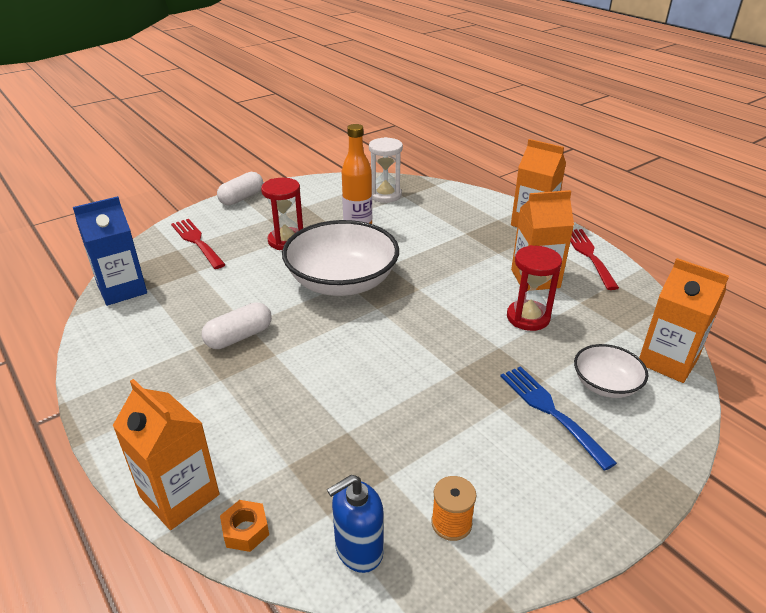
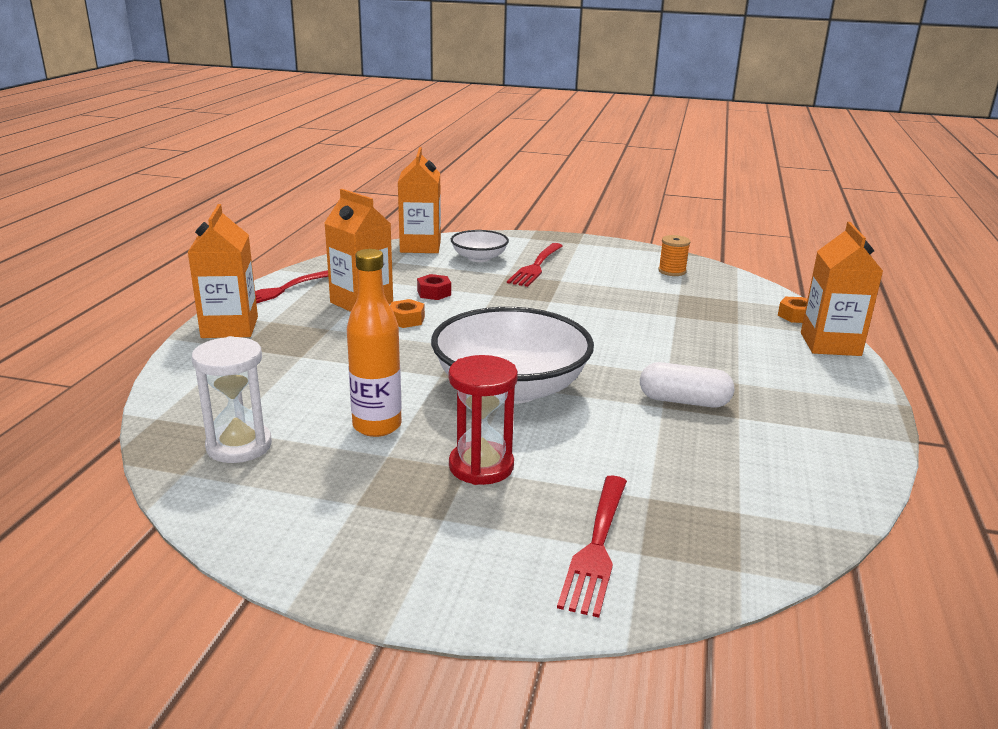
camera: 130 degrees left, 10 degrees down
blue carton [73,196,147,306] -> none
white capsule [217,172,263,206] -> none
blue soap dispenser [327,475,384,573] -> none
blue fork [500,366,617,471] -> red fork [507,243,563,287]
red hourglass [507,245,562,331] -> red nut [417,274,451,300]
none -> orange nut [390,299,425,328]

